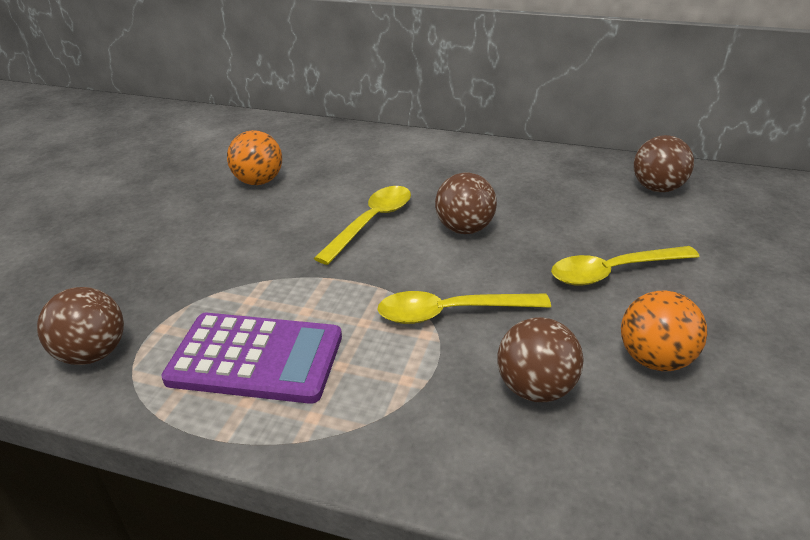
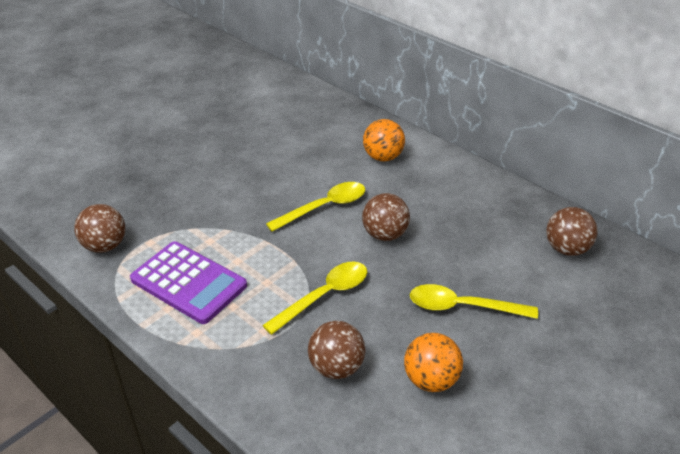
camera: 25 degrees right, 5 degrees up
orange ball [227,130,282,185] -> orange ball moved to [363,119,405,162]
yellow spoon [377,291,551,324] -> yellow spoon turned 120 degrees clockwise [262,262,367,335]

